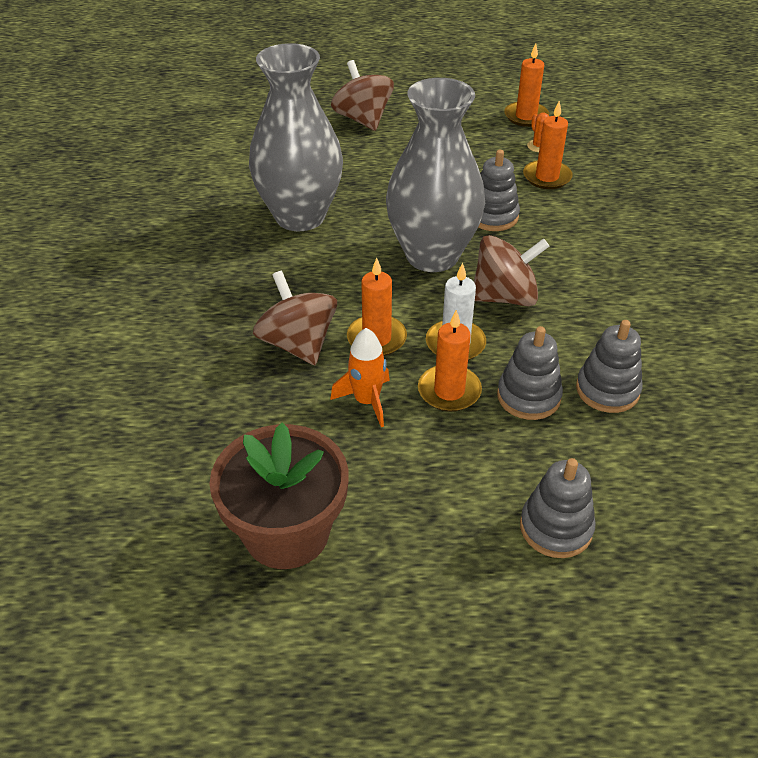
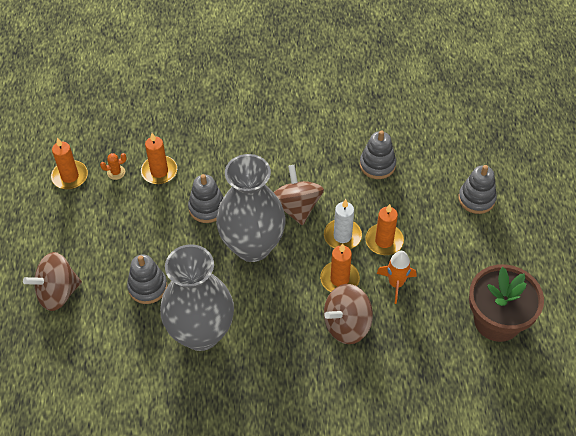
camera: 90 degrees left, 10 degrees up
grey stacking toy [497,326,563,420] -> grey stacking toy moved to [127,254,167,304]

